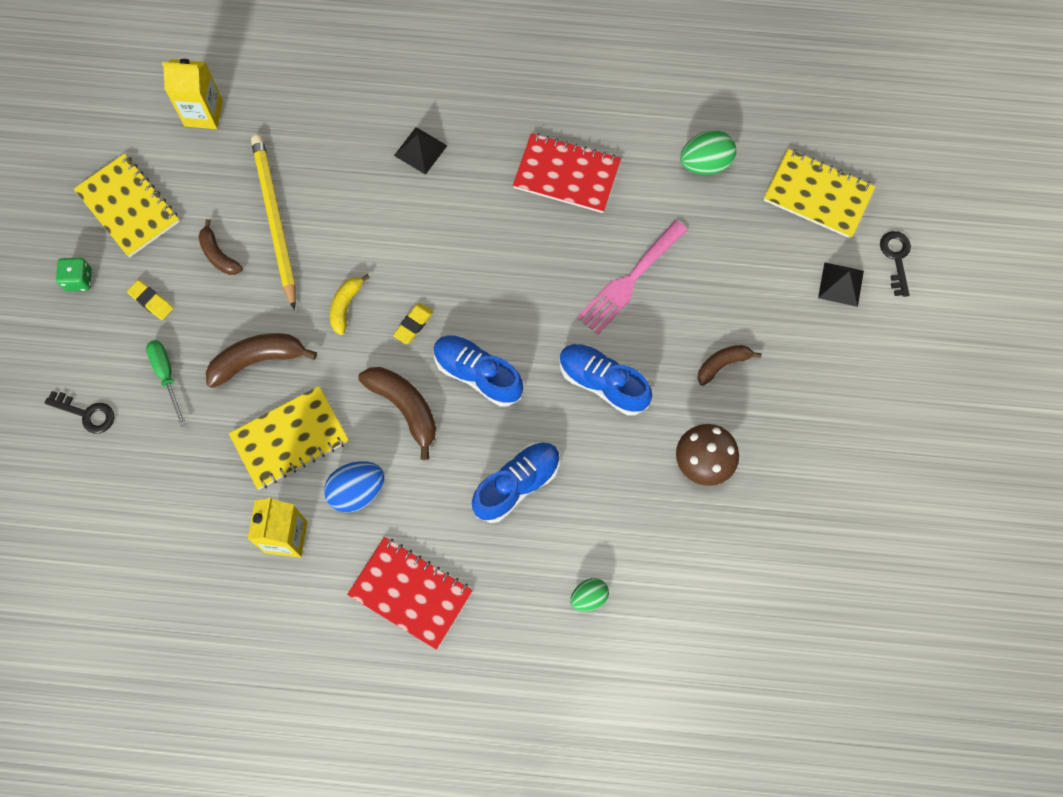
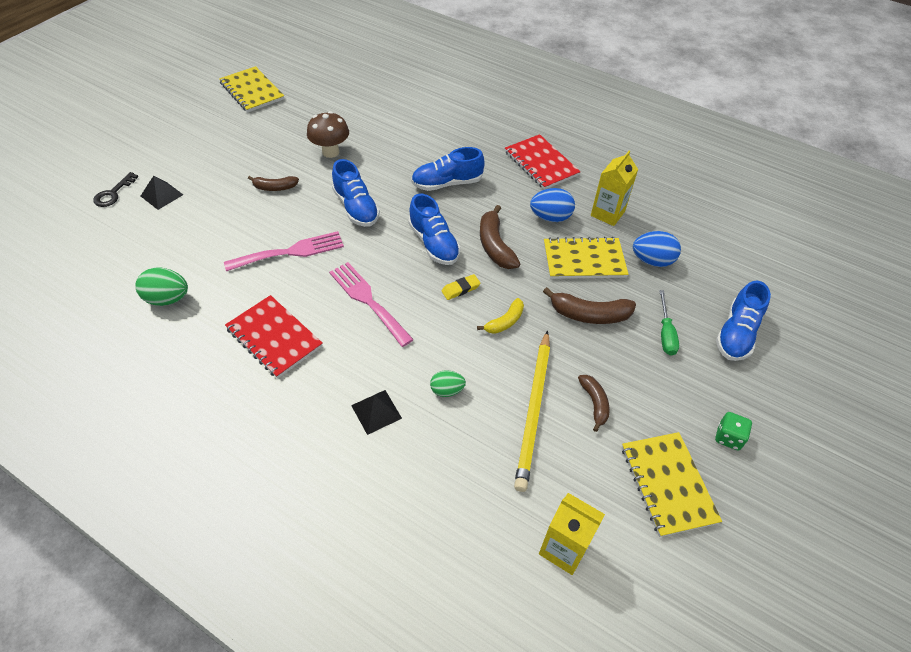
camera: 155 degrees left, 20 degrees down
black key [45,391,114,434] -> blue shoe [716,281,771,361]
yellow eraser [127,280,173,320] -> none
green egg [570,578,609,612] -> green egg moved to [430,370,466,397]
yellow notebook [764,149,876,239] -> yellow notebook moved to [219,66,284,112]
none -> pink fork [329,262,414,347]
none -> blue egg [633,231,681,267]

